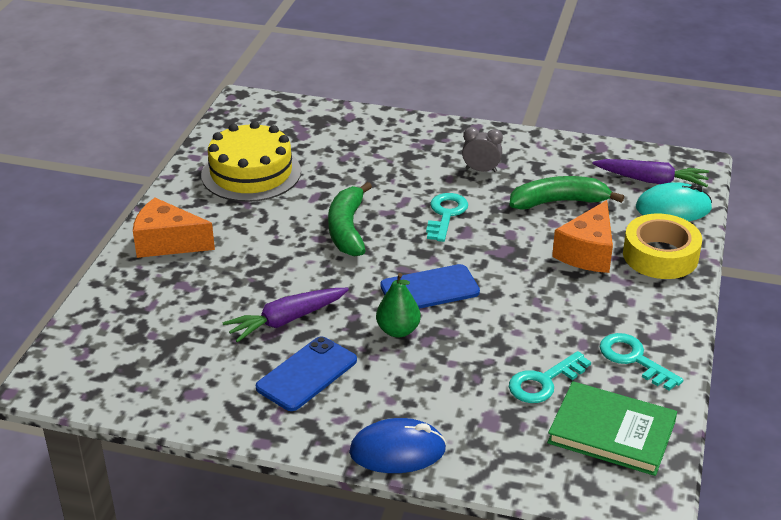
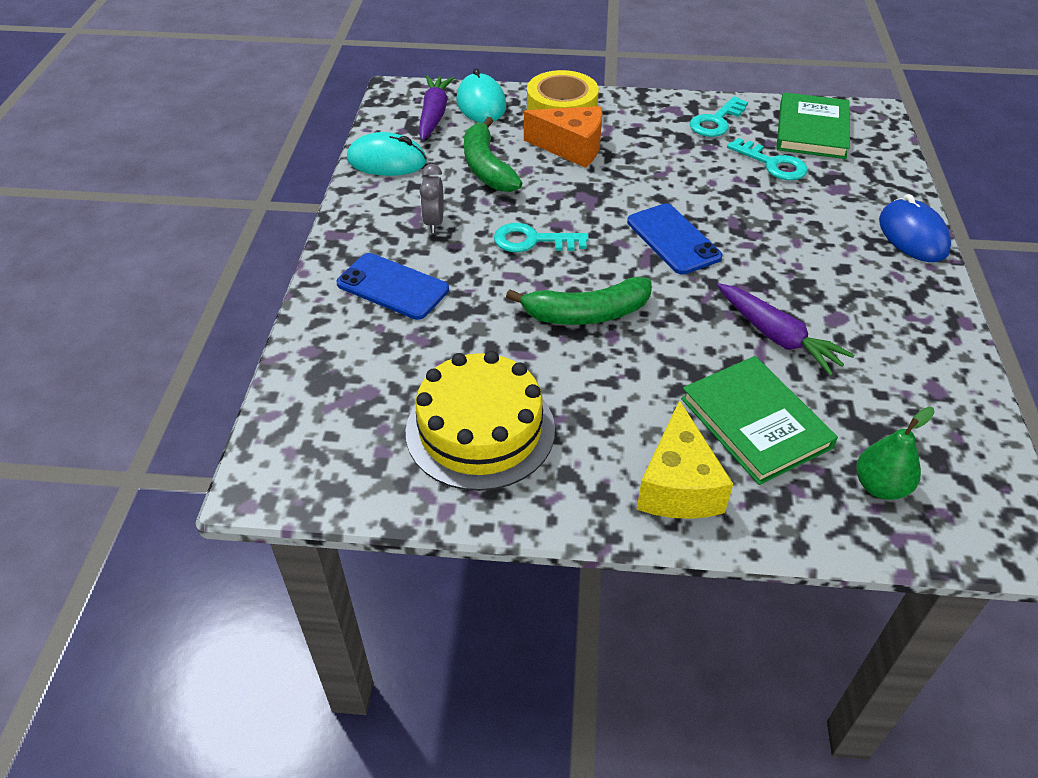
camera: 100 degrees left, 10 degrees up
orange cheese [133,198,215,258] -> yellow cheese [637,400,733,519]
blue phone [256,337,357,411] -> blue phone moved to [336,253,449,320]
green pear [376,273,421,338] -> green pear moved to [856,407,935,500]
none -> turquoise mouse [347,132,427,176]
none -> green book [681,356,838,485]

